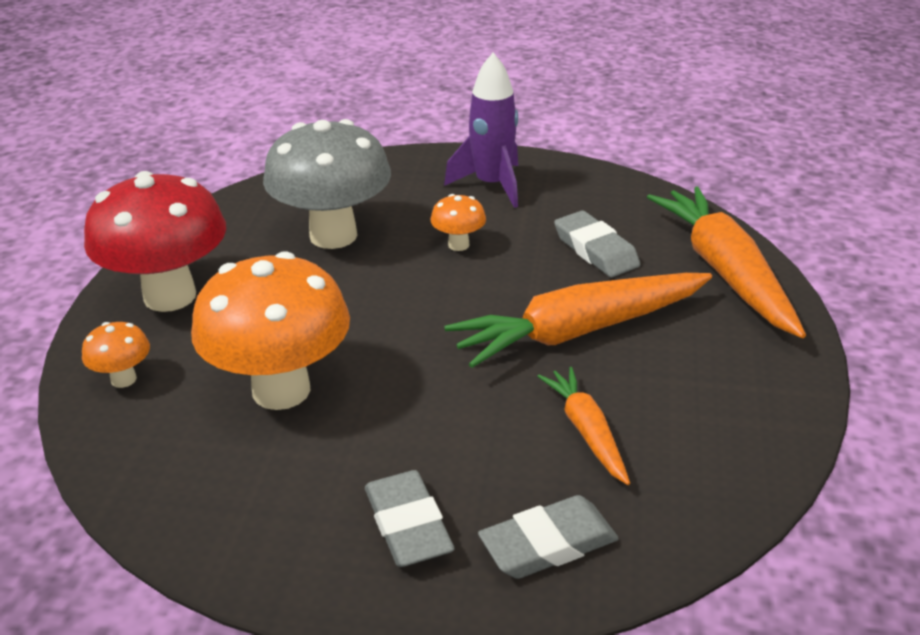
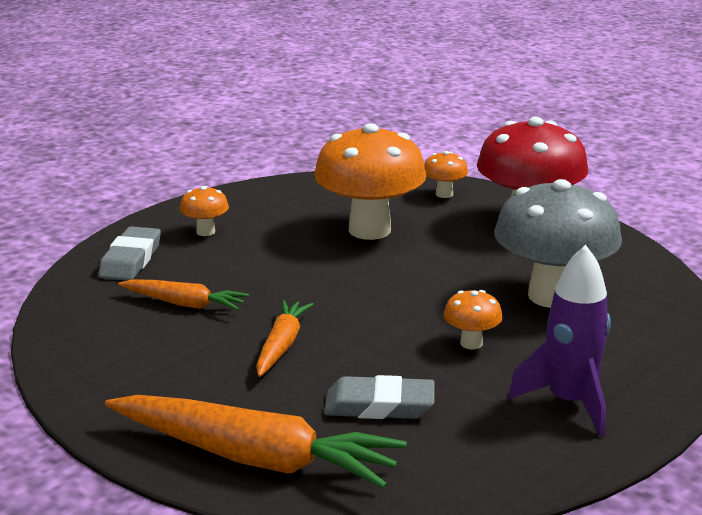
camera: 125 degrees right, 10 degrees down
grey eraser [365,470,455,567] -> orange mushroom [180,186,229,236]
orange carrot [444,273,712,368] -> orange carrot [256,300,313,377], size x0.54

